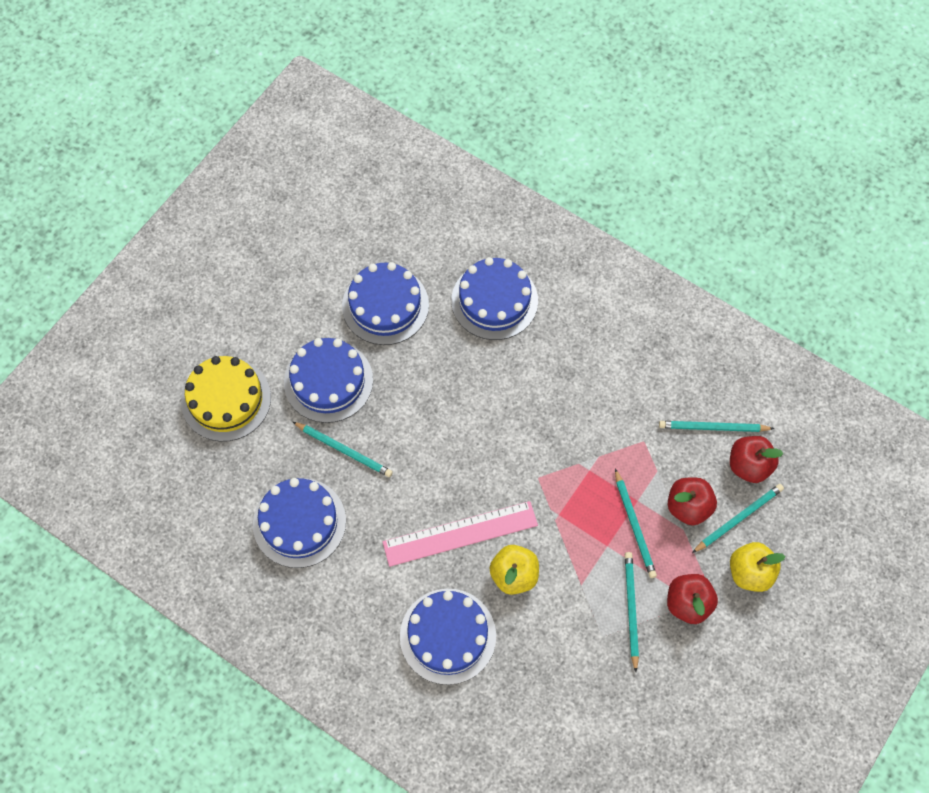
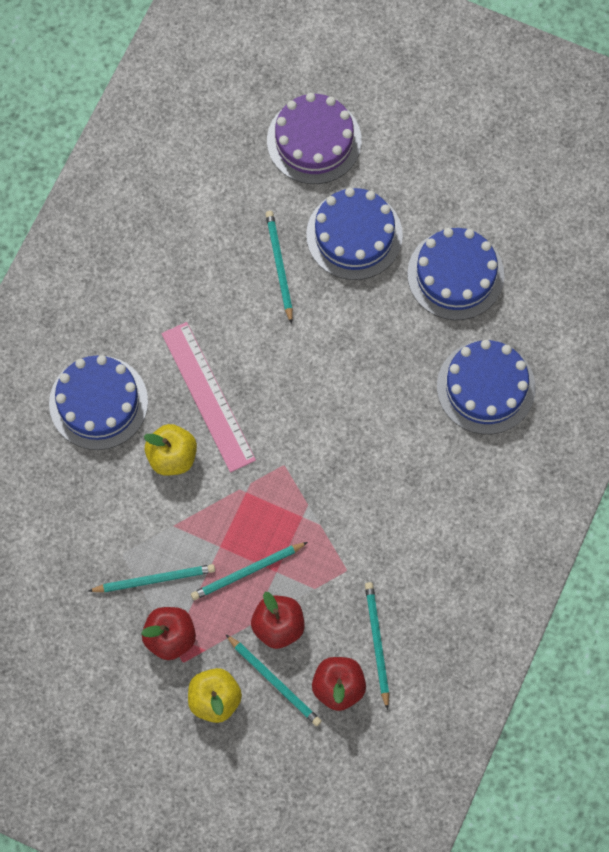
camera: 80 degrees right, 5 degrees up
yellow cake [181,356,271,442] -> purple cake [267,93,362,184]
blue cake [253,478,346,568] -> none
turquoise pencil [293,422,393,477] -> turquoise pencil turned 150 degrees clockwise [265,211,293,324]

